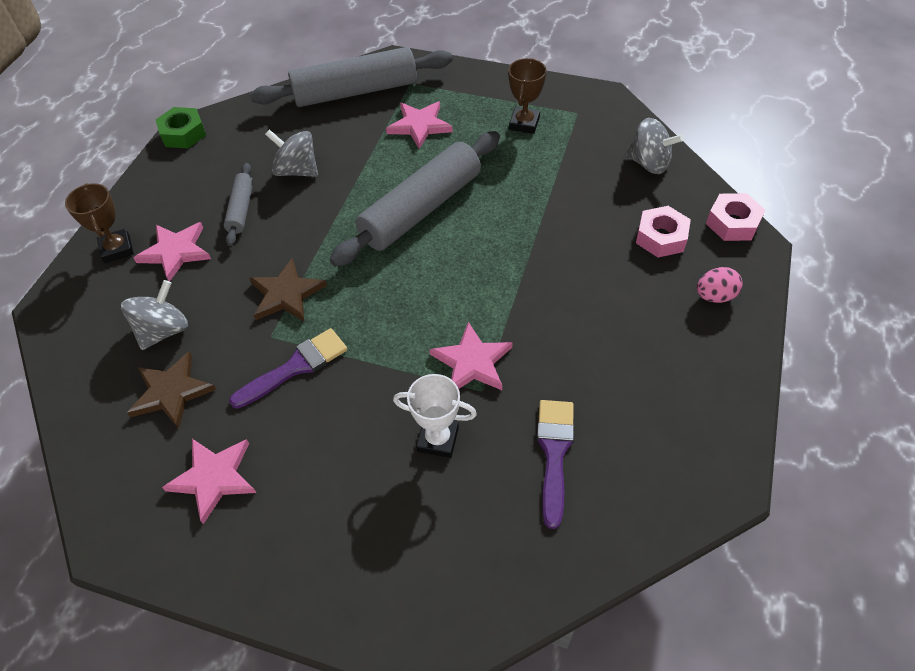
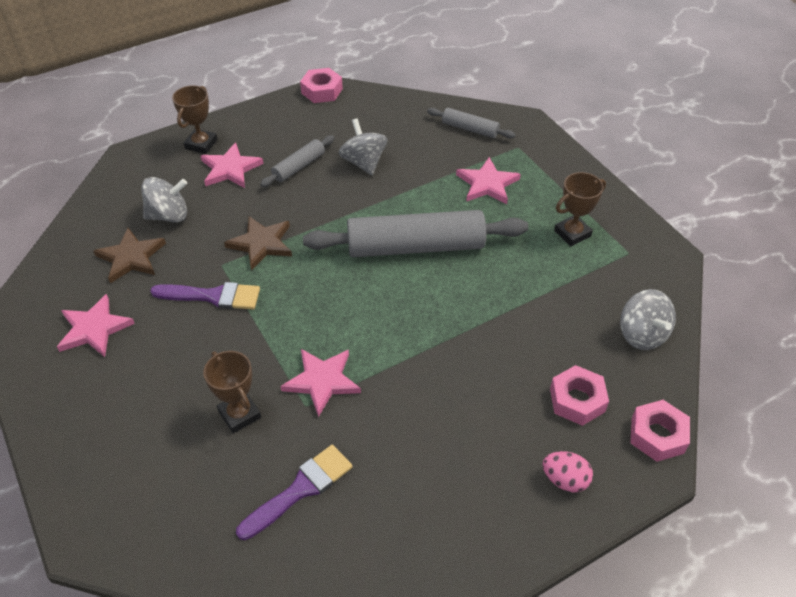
camera: 40 degrees right, 5 degrees down
green nut [156,107,206,148] -> pink nut [300,68,343,103]
grey rolling pin [250,47,453,107] -> grey rolling pin [427,108,516,139], size x0.48
white trophy [393,374,477,458] -> brown trophy [203,351,261,433]

